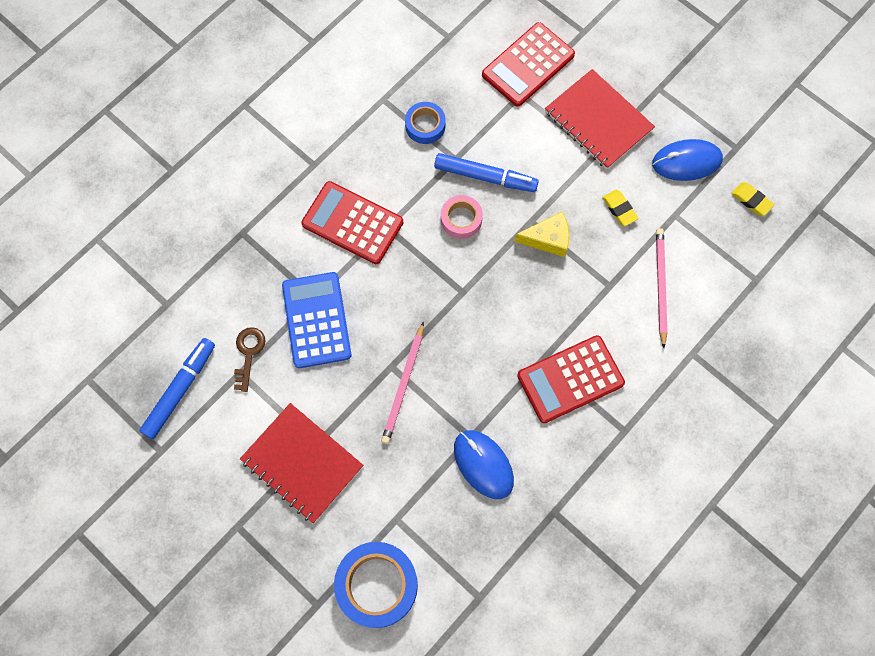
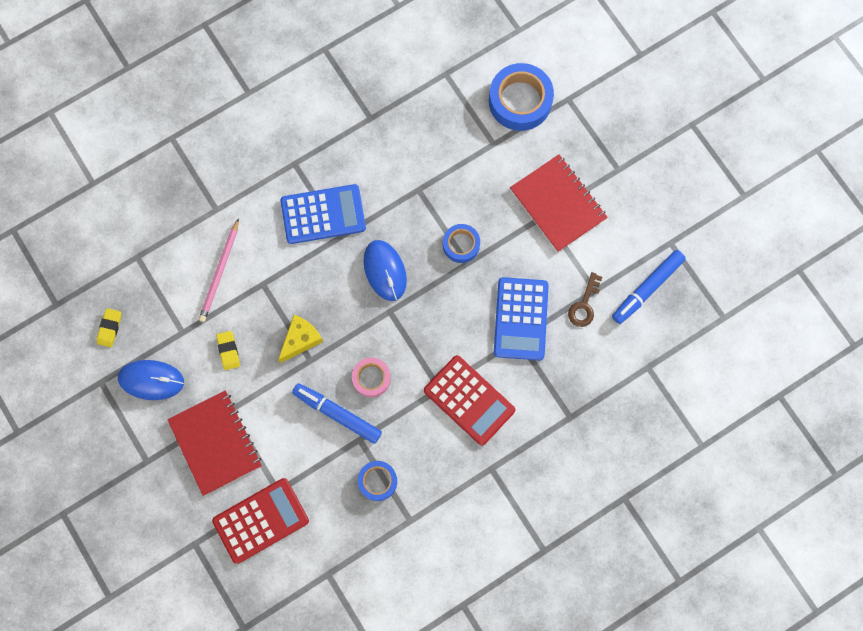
camera: 165 degrees left, 5 degrees up
pink pencil [381,322,424,444] -> blue tape [443,224,480,263]
blue mouse [454,430,514,499] -> blue mouse moved to [363,240,407,301]
yellow cheese [515,212,569,257] -> yellow cheese turned 120 degrees clockwise [278,315,323,363]
red calculator [517,335,625,423] -> blue calculator [281,184,366,244]
yellow eraser [731,182,774,216] -> yellow eraser turned 45 degrees clockwise [97,308,121,347]

